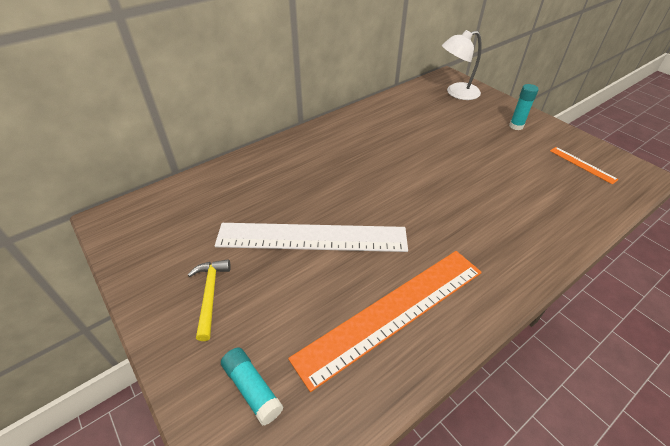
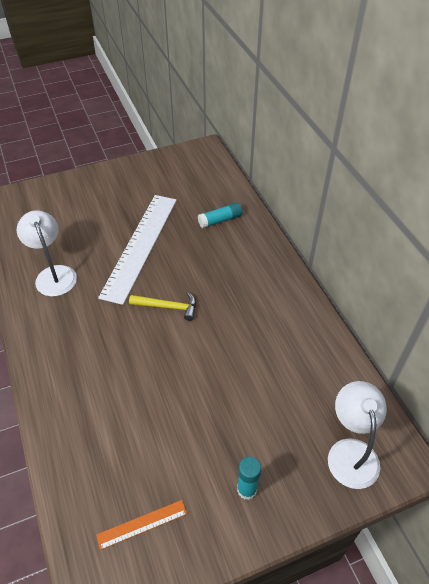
camera: 105 degrees right, 5 degrees up
yellow hammer [188,259,231,341] -> yellow hammer moved to [129,292,196,321]
turquoise glue stick [221,347,284,426] -> turquoise glue stick moved to [198,202,242,228]
orange ruler [288,251,482,392] -> white lamp [17,210,77,297]

